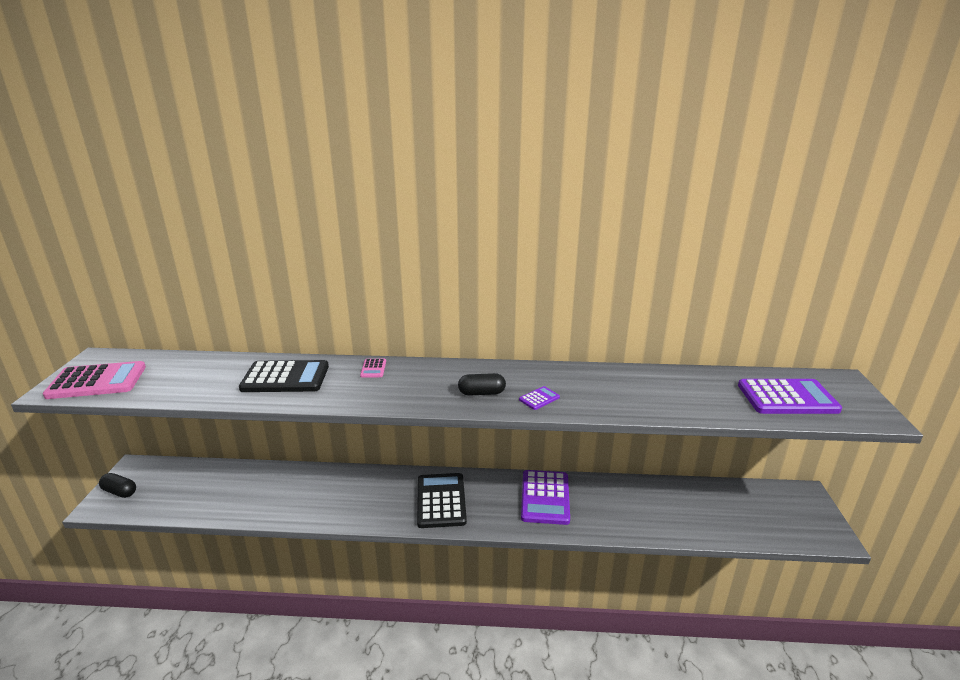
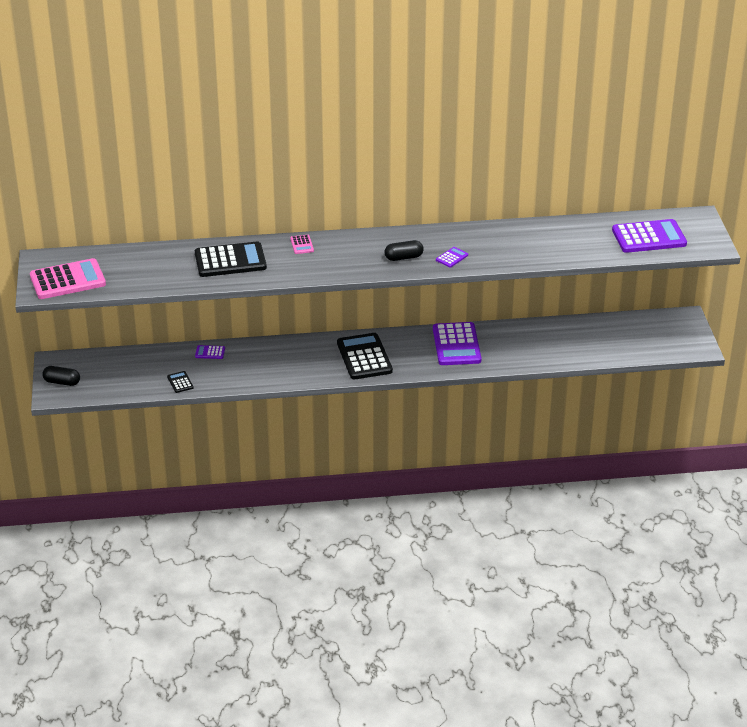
camera: 10 degrees left, 10 degrees up
none -> black calculator [167,371,194,393]
none -> purple calculator [195,345,225,359]

